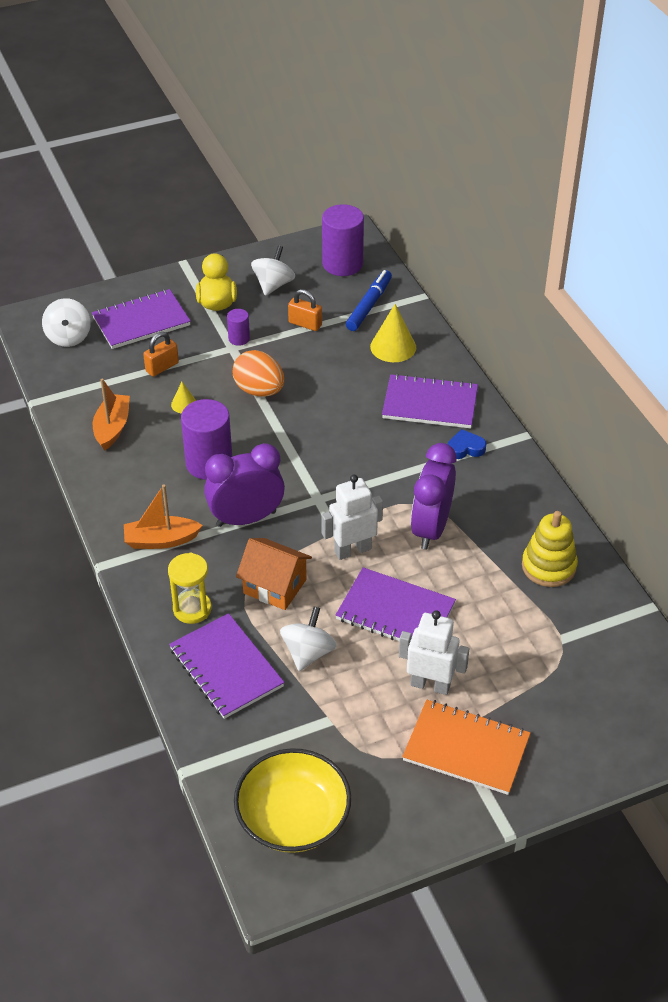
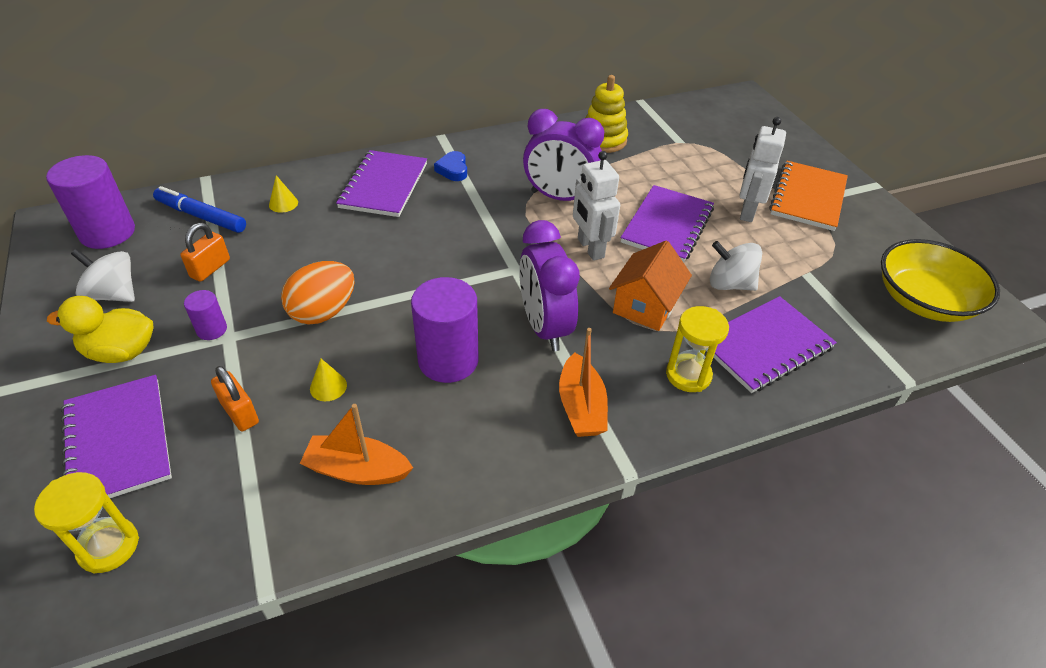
camera: 90 degrees left, 0 degrees up
white spinning top [42,298,91,347] -> yellow hourglass [34,472,139,574]
yellow cone [370,304,416,362] -> yellow cone [269,175,298,213], size x0.54

